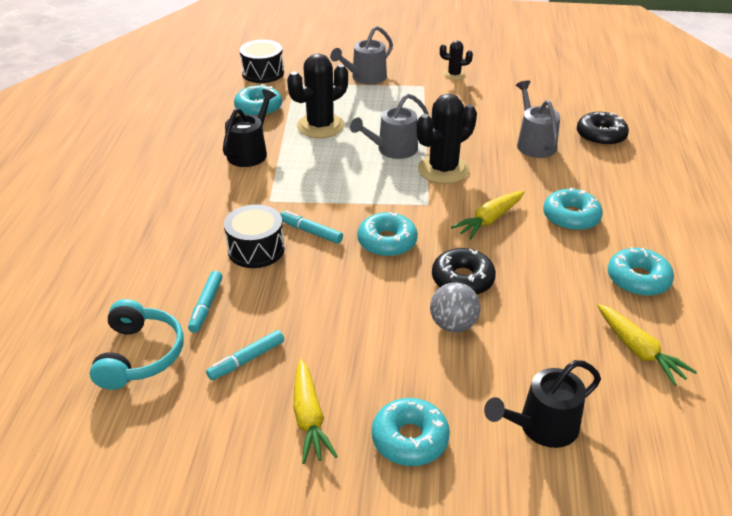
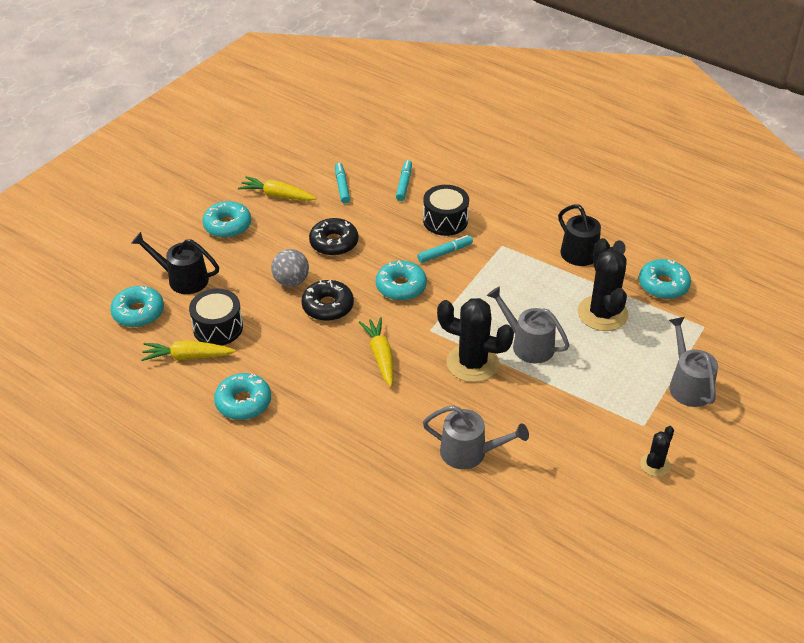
camera: 120 degrees right, 5 degrees up
turquoise headphones [90,299,184,390] -> none
turquoise marker [188,271,223,333] -> turquoise marker turned 60 degrees clockwise [396,160,412,201]
black drum [240,40,284,83] -> black drum moved to [189,289,243,345]
grey watering can [350,94,428,159] -> grey watering can turned 45 degrees counterclockwise [487,286,569,364]
black cactus [416,94,477,184] -> black cactus turned 60 degrees counterclockwise [437,298,514,382]
black watering can [484,360,601,448] -> black watering can turned 75 degrees counterclockwise [131,232,219,294]
turquoise donut [543,188,603,231] -> turquoise donut moved to [110,286,164,327]
black donut [577,112,629,146] -> black donut moved to [309,218,358,256]

